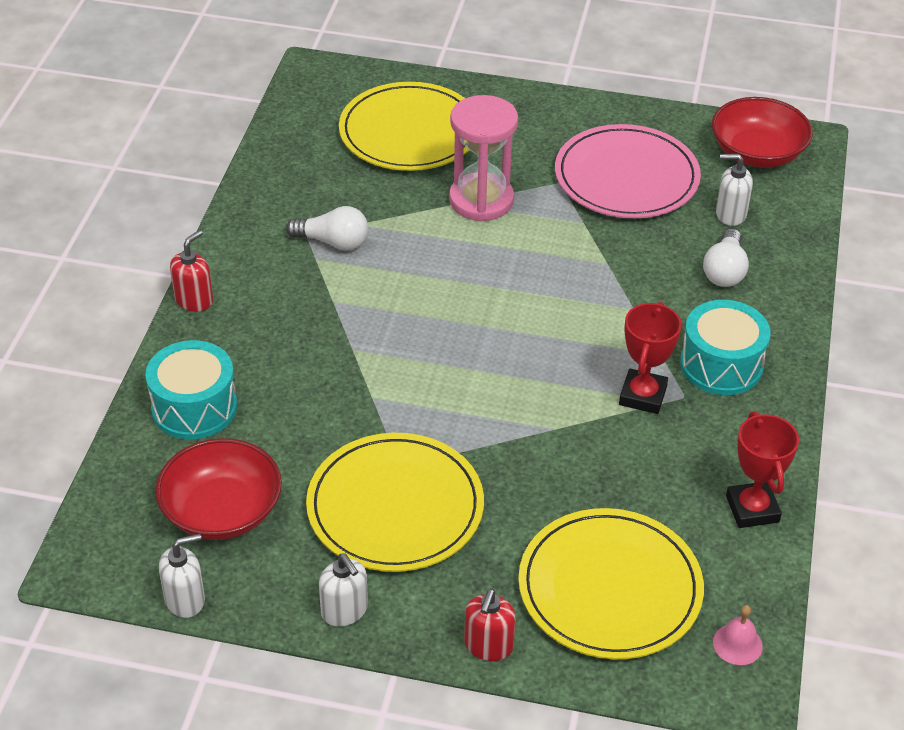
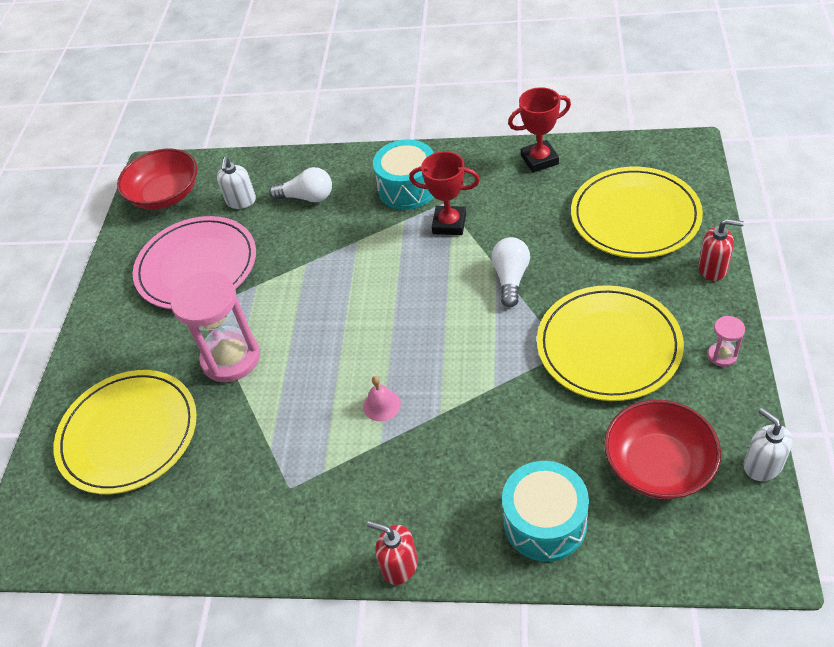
camera: 90 degrees left, 5 degrees up
white light bulb [286,206,368,250] -> white light bulb moved to [491,237,530,307]
white soap dispenser [319,554,368,627] -> pink hourglass [708,316,745,367]
pink bell [713,605,763,665] -> pink bell moved to [363,376,401,421]

